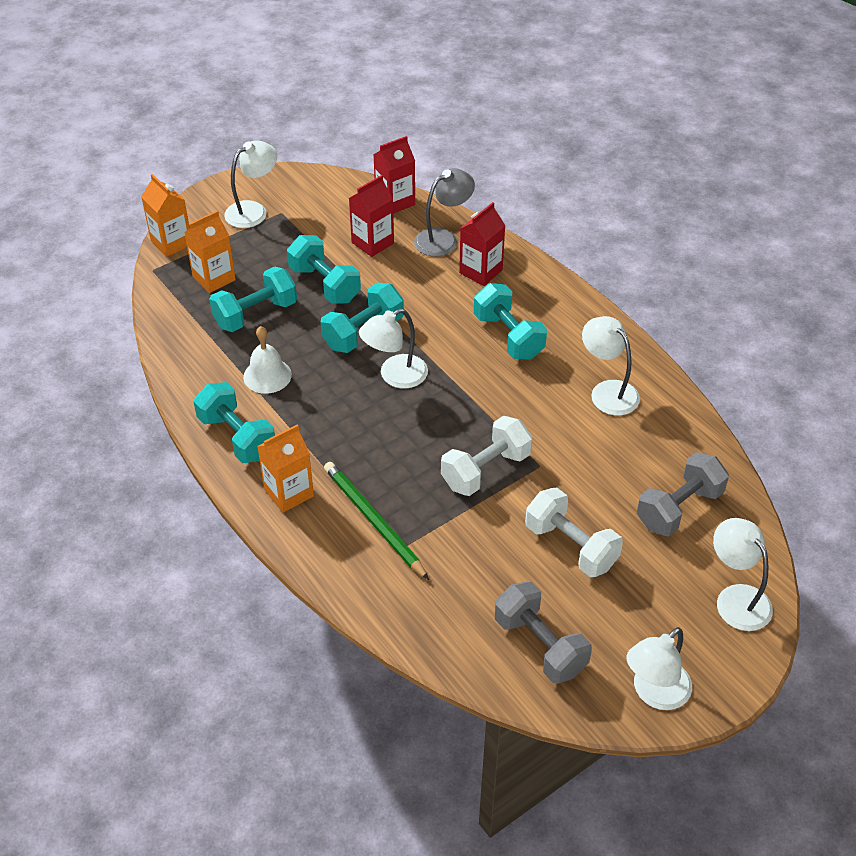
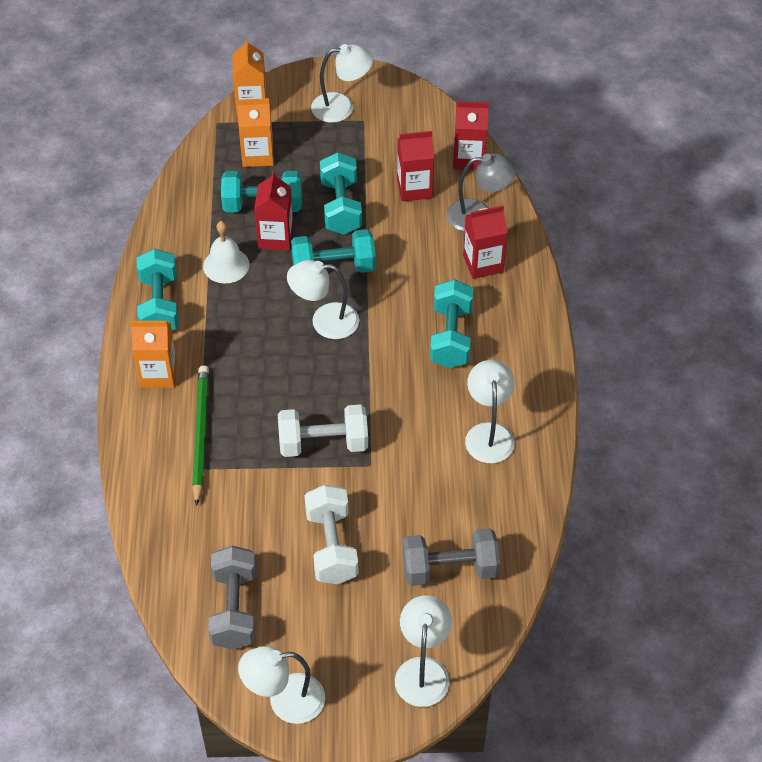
camera: 35 degrees right, 5 degrees up
none -> red carton [254,171,293,251]

